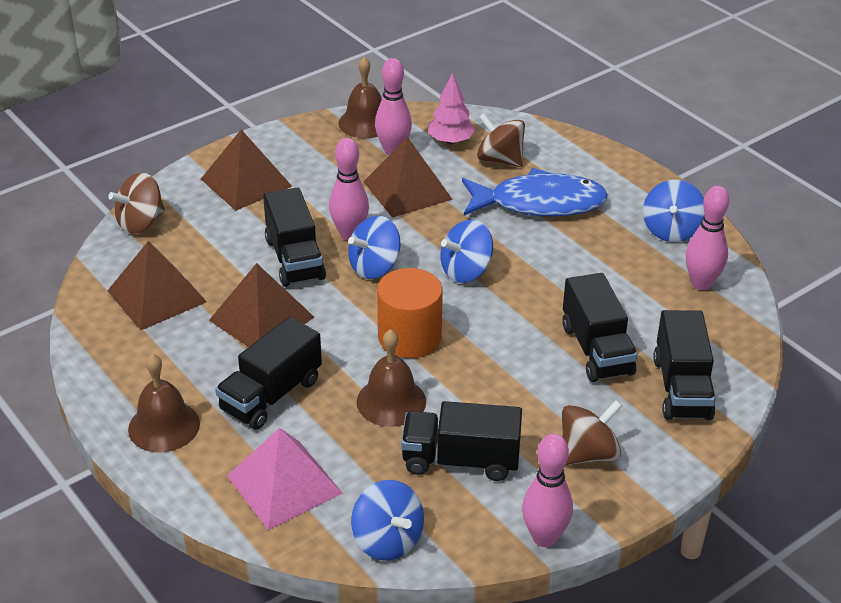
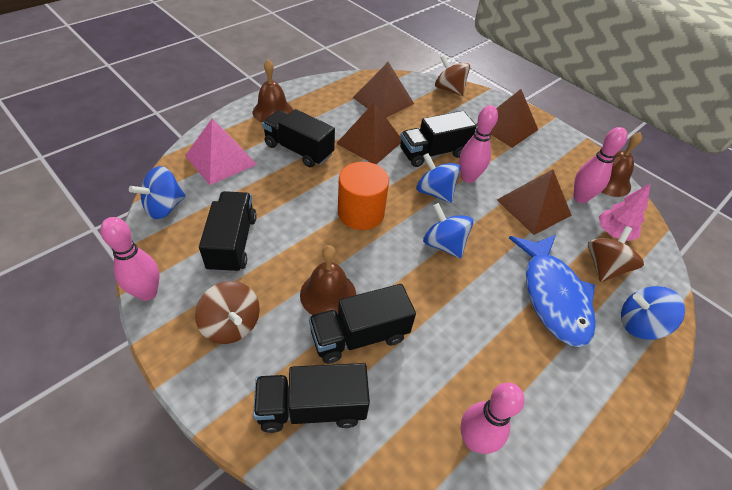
camera: 80 degrees right, 10 degrees up
brown bell [357,329,426,427] -> brown bell moved to [300,245,356,315]
blue spinning top [643,180,705,242] -> blue spinning top moved to [621,286,685,340]

